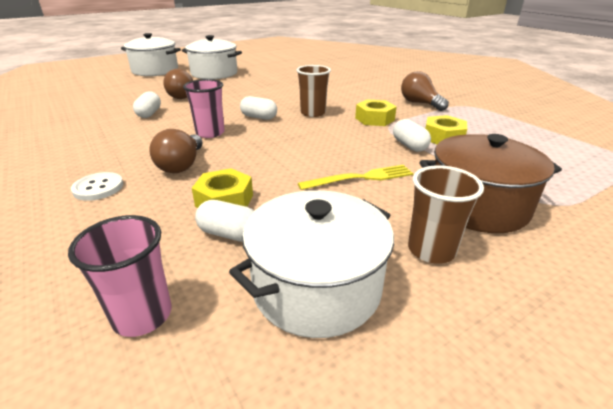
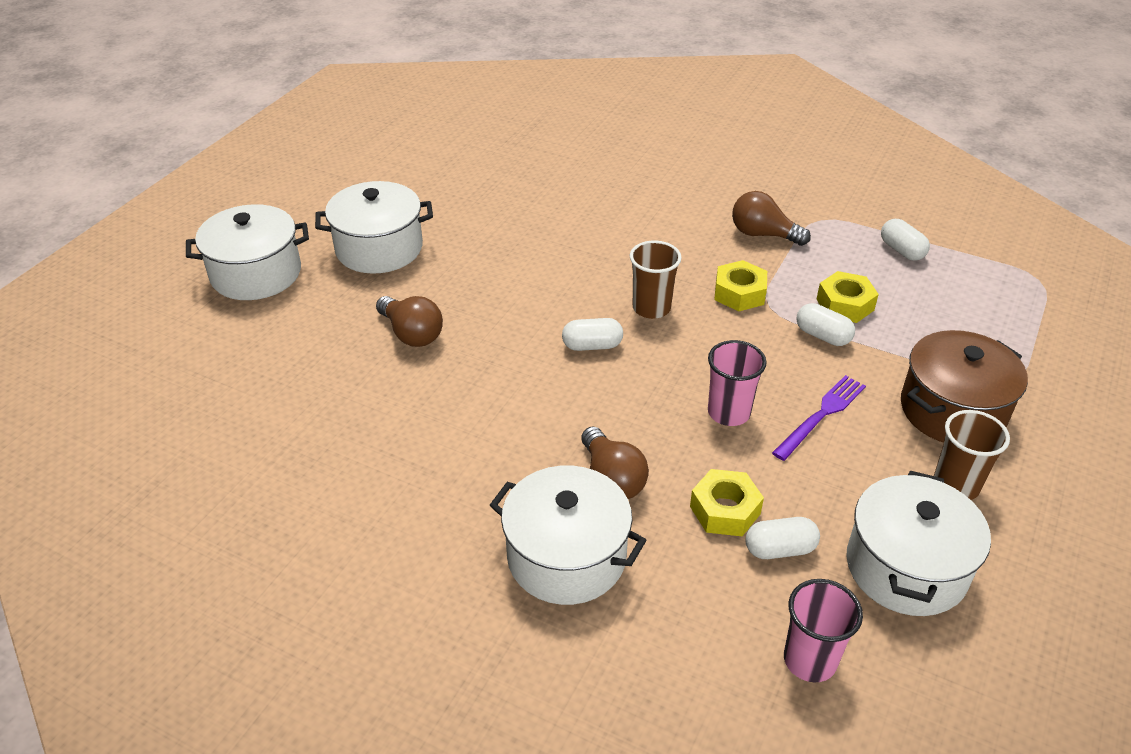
camera: 30 degrees left, 10 degrees up
white button [71,172,123,201] -> white pot [490,466,646,605]
white capsule [133,91,161,118] -> white capsule moved to [881,219,930,261]
pink cup [183,79,225,138] -> pink cup moved to [708,340,767,426]
yellow fork [298,165,413,190] -> purple fork [772,375,866,461]

